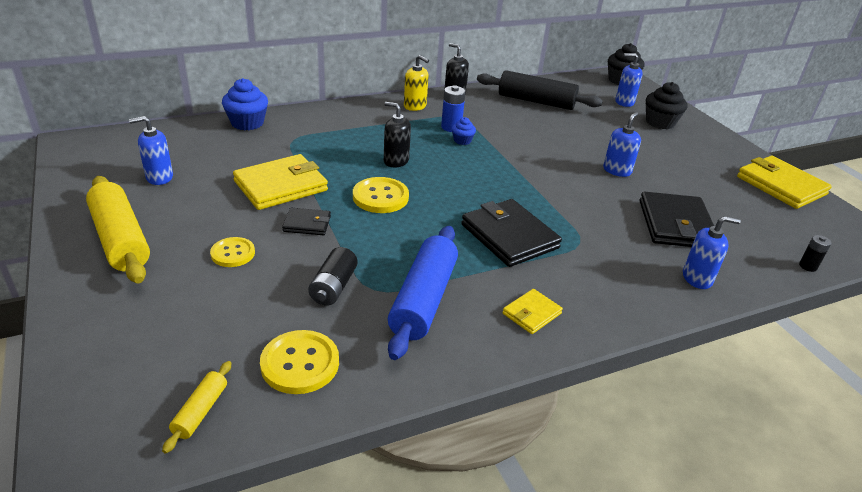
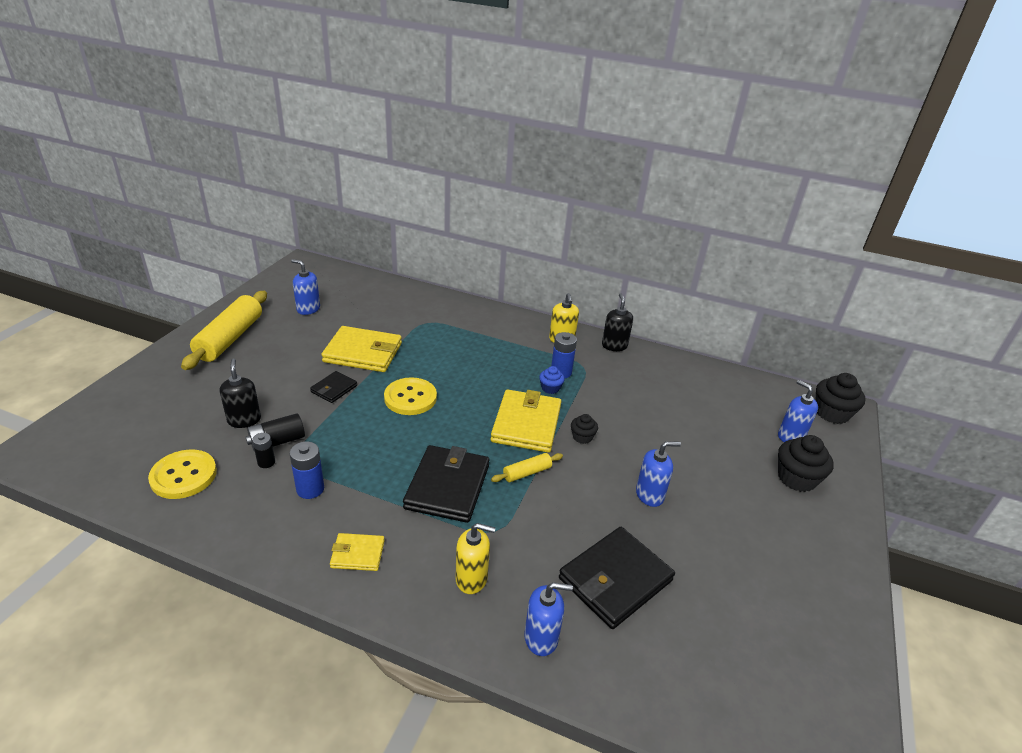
camera: 45 degrees right, 0 degrees up
yellow rolling pin [162,361,231,454] -> yellow rolling pin moved to [491,453,563,482]
yellow button [210,237,255,267] -> none
blue cupcake [222,78,268,130] -> none
black wallet [282,208,331,235] -> black wallet turned 75 degrees clockwise [310,371,357,403]
black soap dispenser [384,102,411,167] -> black soap dispenser moved to [220,359,261,428]
blue rolling pin [388,226,458,360] -> blue battery [290,441,324,499]
black rolling pin [477,70,603,110] -> none
blue soap dispenser [683,216,741,289] -> blue soap dispenser turned 45 degrees counterclockwise [524,582,573,656]
yellow wallet [737,156,832,209] -> yellow wallet moved to [491,389,561,453]
black battery [799,235,831,272] -> black battery moved to [252,433,275,468]
none -> yellow soap dispenser [455,523,495,594]
none -> black cupcake [571,414,598,444]

